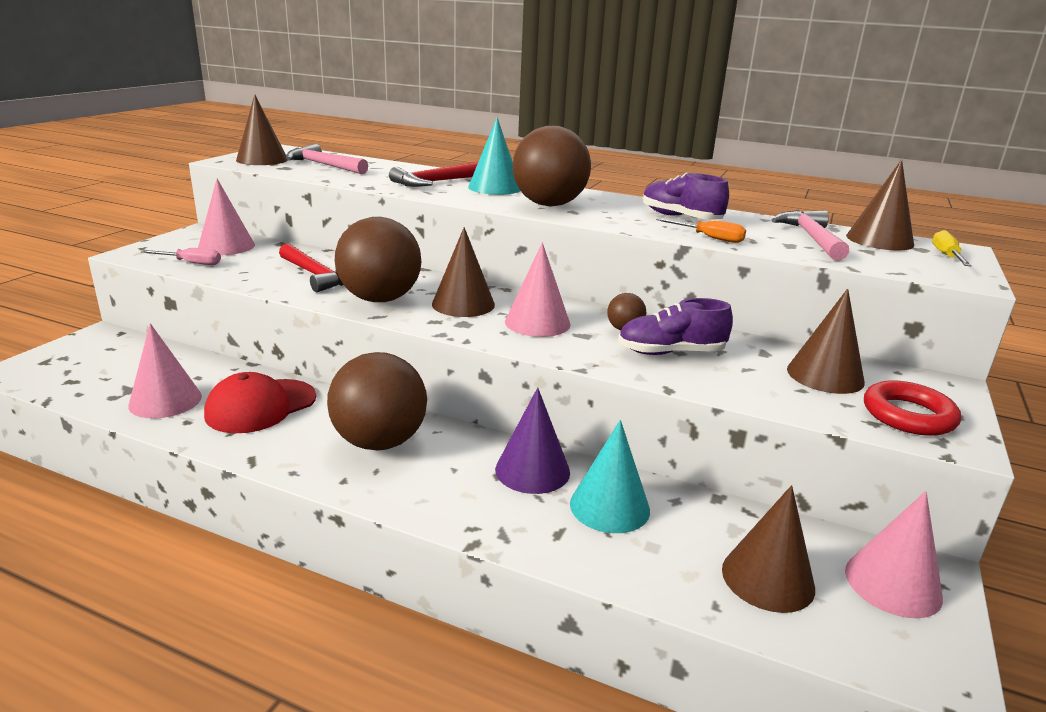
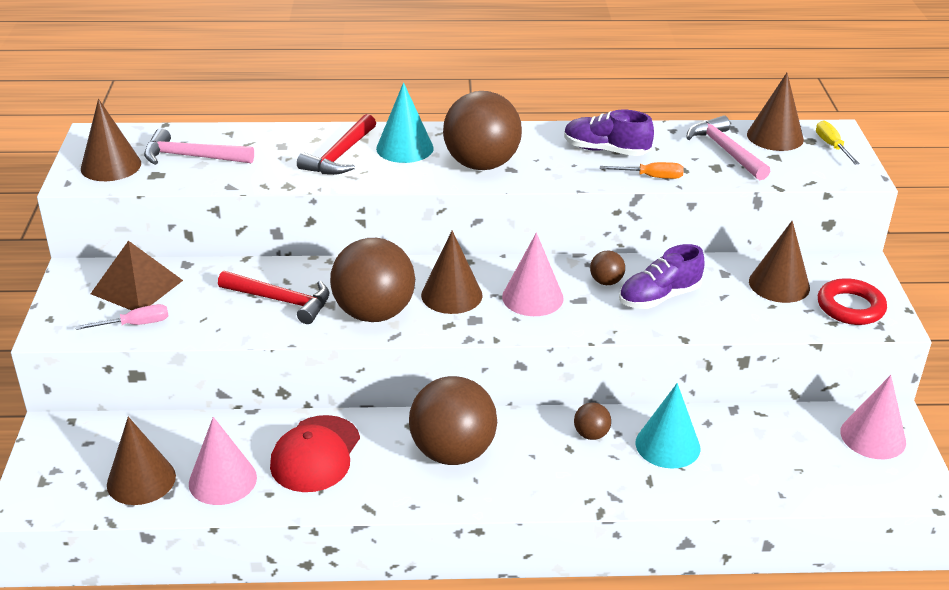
camera: 25 degrees left, 10 degrees up
pink cone [198,179,255,255] -> brown pyramid [91,241,183,310]
purple cone [495,388,570,494] -> brown ball [574,402,611,440]
brown cone [722,485,815,613] -> brown cone moved to [107,417,176,505]

